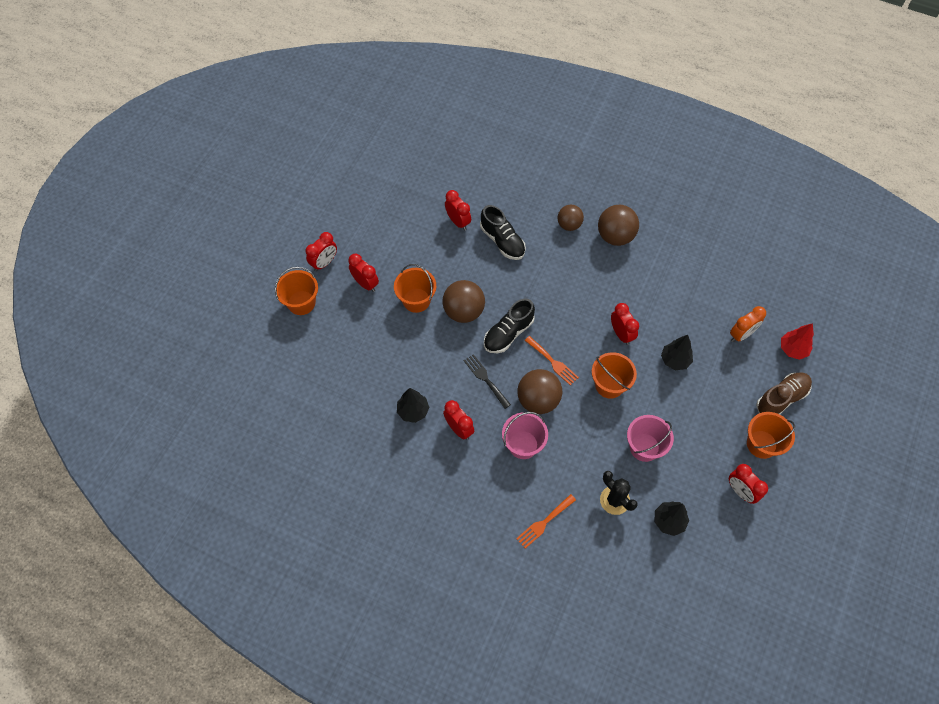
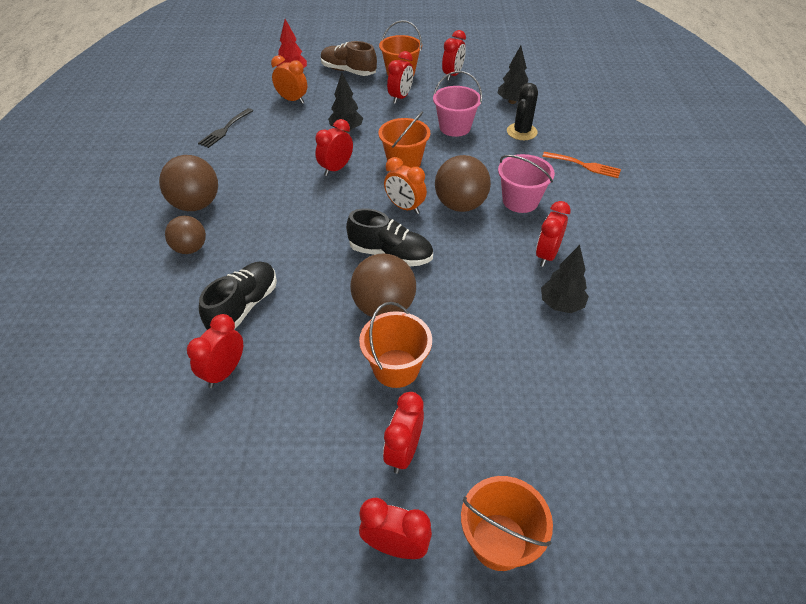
camera: 115 degrees left, 15 degrees down
black fork [464,354,511,409] -> black fork moved to [198,108,253,148]
orange fork [524,336,579,385] -> orange clock [384,157,427,214]
none -> red clock [387,51,413,104]

